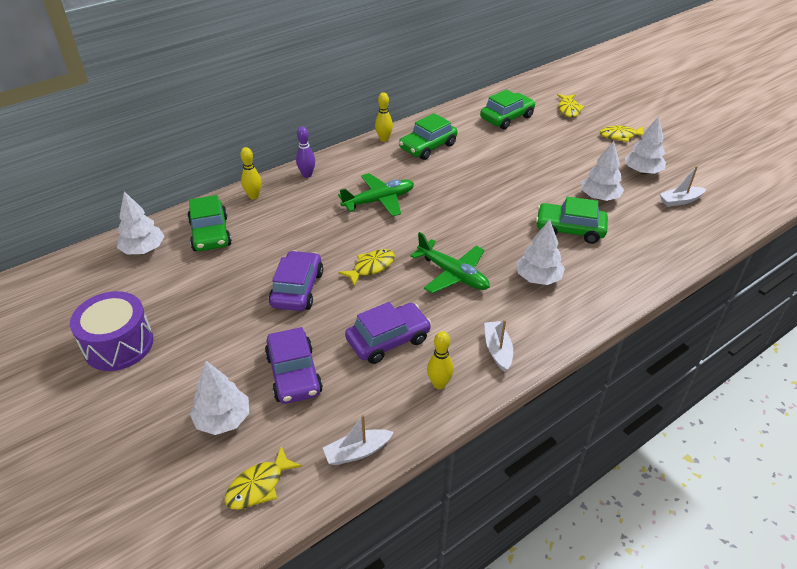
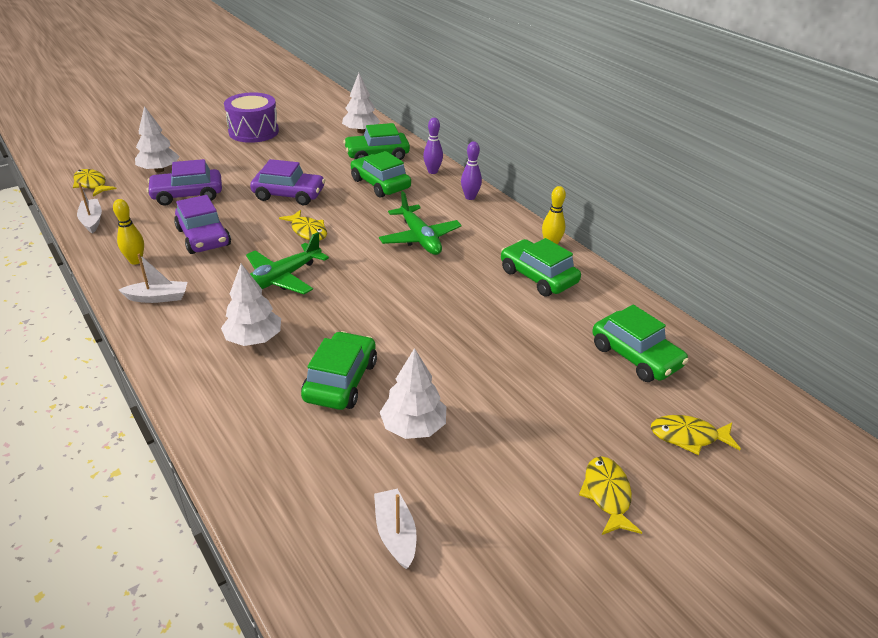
camera: 90 degrees right, 5 degrees down
yellow bowling pin [240,147,262,199] -> purple bowling pin [423,118,443,174]
white tree [625,116,666,174] -> none
none -> green car [351,151,411,198]

